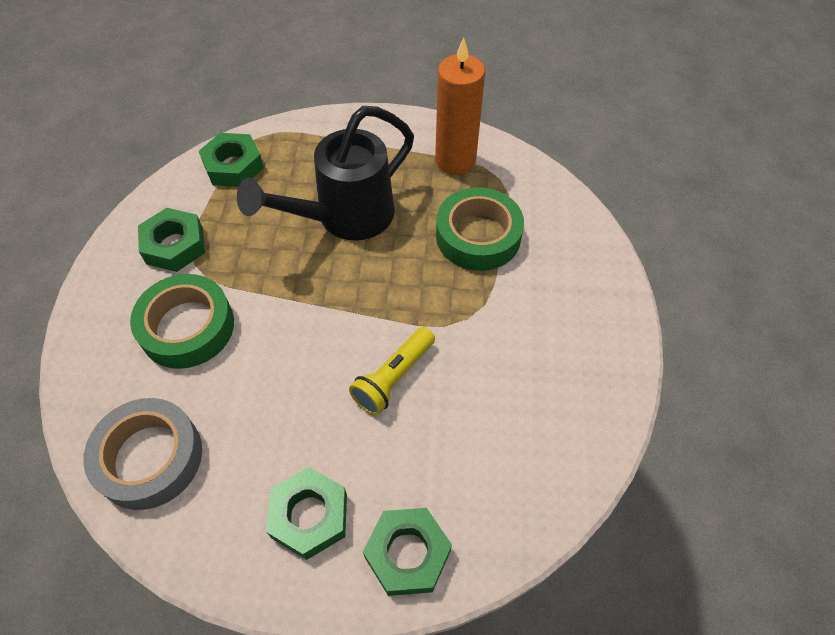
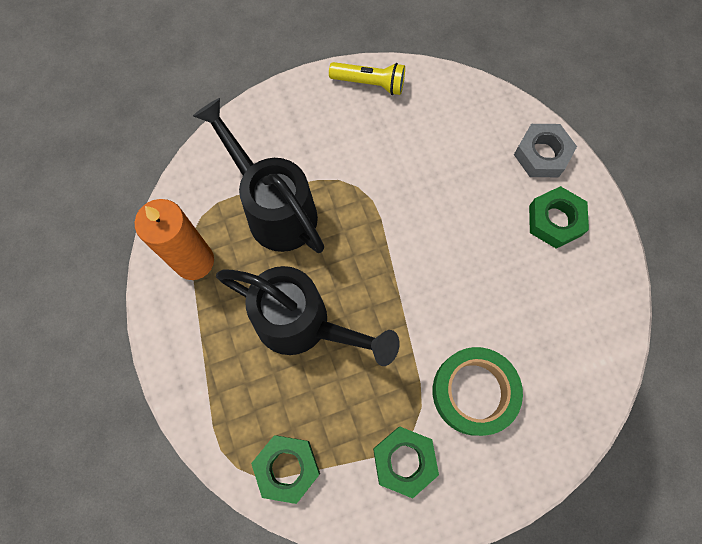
camera: 115 degrees left, 15 degrees up
grey tape [83,398,202,510] -> none
yellow flashlight [349,327,435,415] -> yellow flashlight moved to [329,62,405,95]
green nut [363,508,452,596] -> grey nut [514,124,577,177]
green tape [436,187,524,271] -> black watering can [193,98,324,253]

